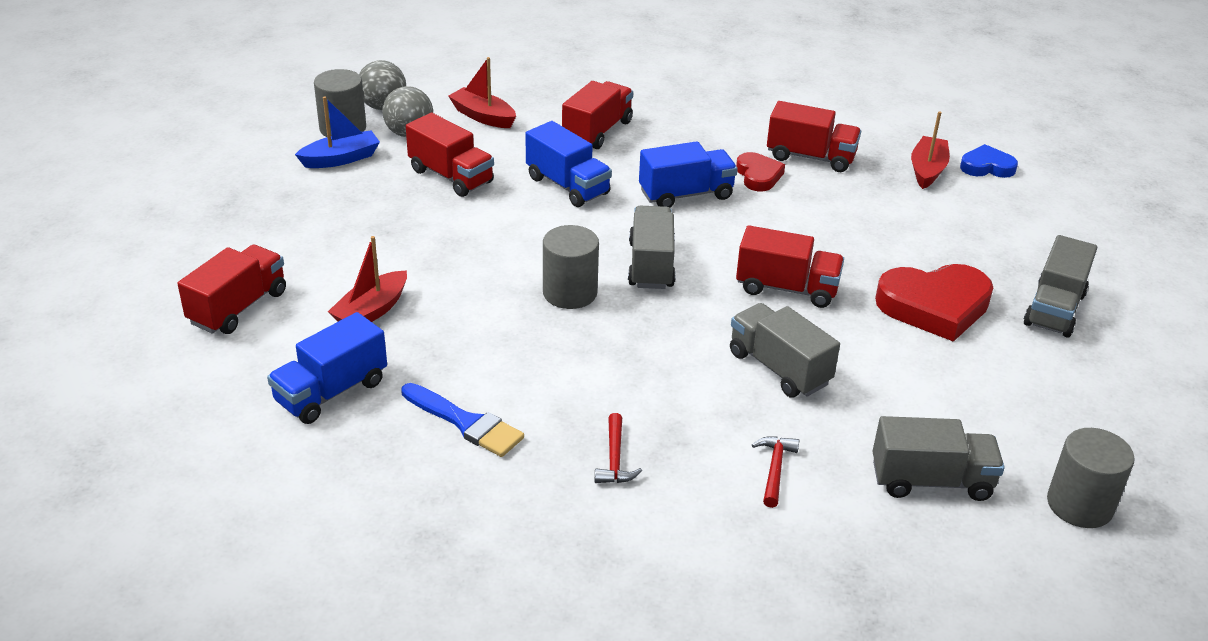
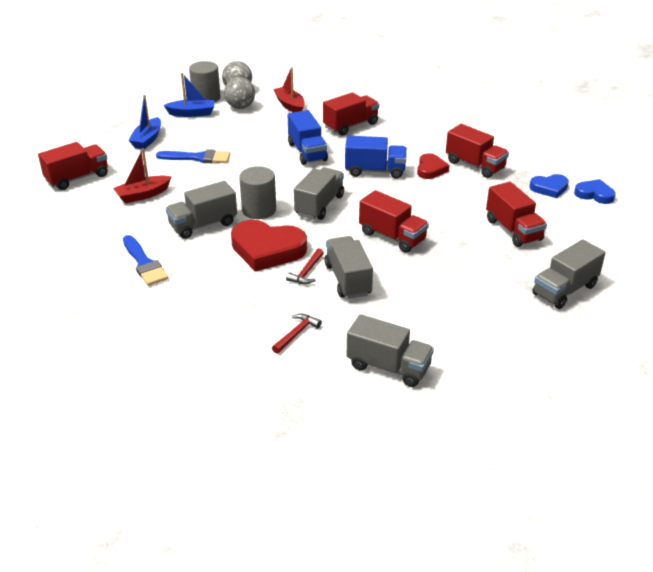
camera: 25 degrees right, 0 degrees up
blue truck [267,312,387,424] -> none
red truck [406,113,494,197] -> red truck moved to [486,182,547,247]
red hammer [594,413,642,483] -> red hammer moved to [286,248,324,284]
red heart [875,264,993,342] -> red heart moved to [231,220,307,271]
red boat [911,111,950,189] -> blue heart [529,174,569,198]
grey cylinder [1047,428,1135,528] -> none
none -> blue boat [128,95,161,149]
none -> blue brush [156,149,230,163]
none -> grey truck [166,181,237,239]

